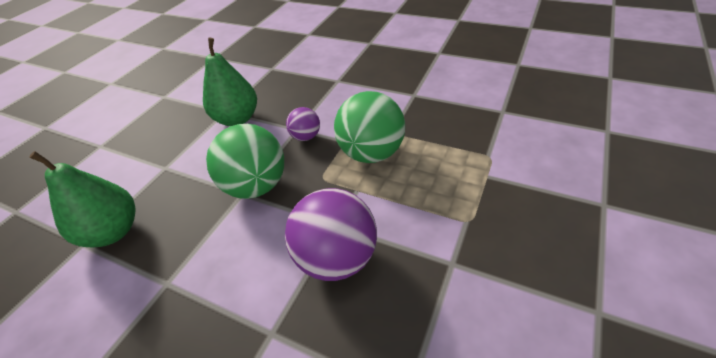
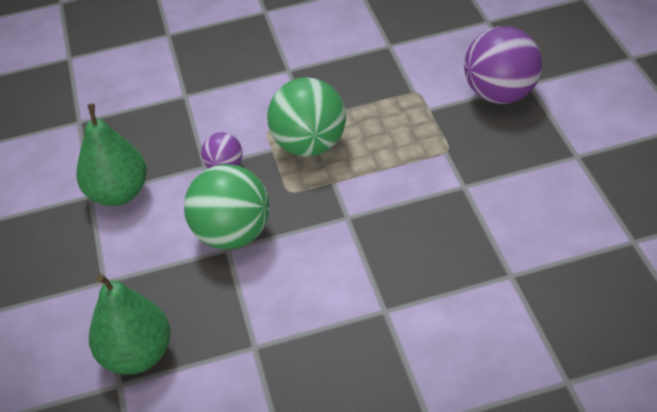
camera: 40 degrees left, 0 degrees up
purple ball [285,188,377,281] -> purple ball moved to [464,27,542,104]

